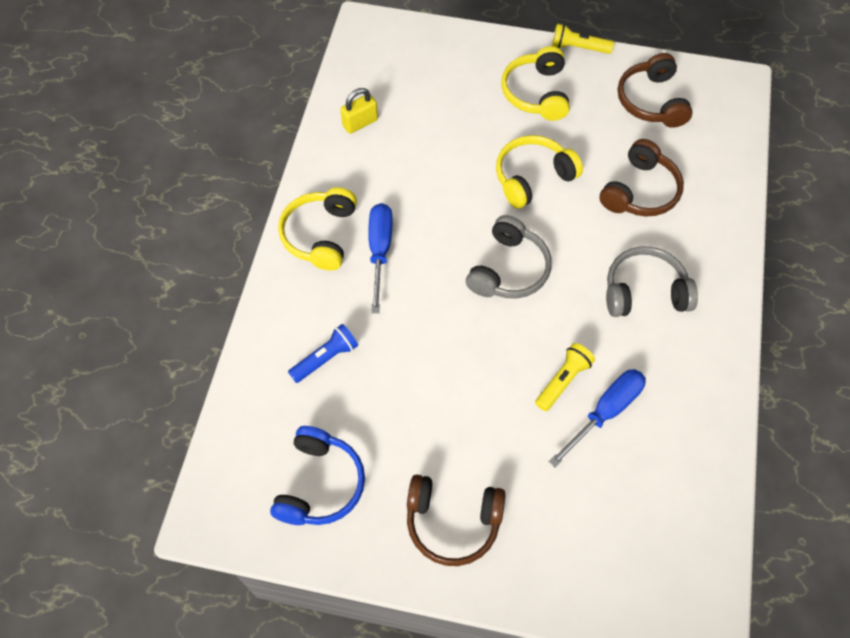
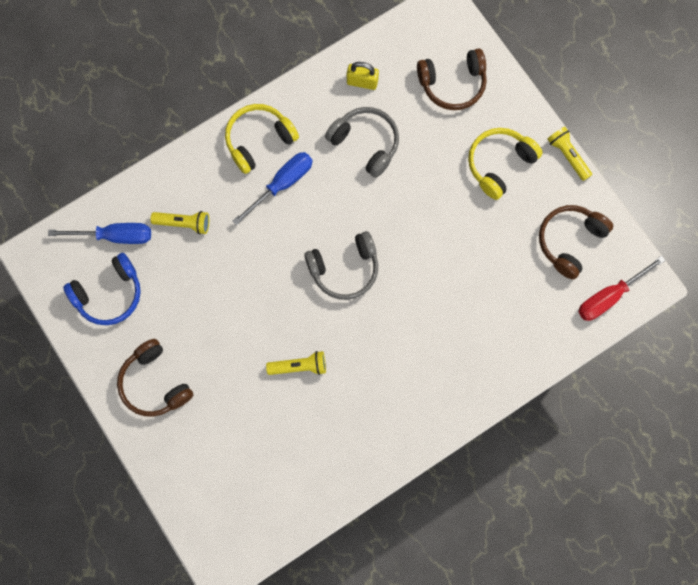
camera: 45 degrees right, 15 degrees up
blue flashlight [288,324,358,383] -> yellow flashlight [150,211,209,234]
yellow headphones [496,135,583,209] -> none
blue screwdriver [549,369,646,467] -> blue screwdriver moved to [48,223,151,244]
brown headphones [599,139,684,216] -> brown headphones moved to [417,48,487,110]
grey headphones [606,246,698,317] -> grey headphones moved to [325,107,399,178]
none -> red screwdriver [578,256,665,321]

